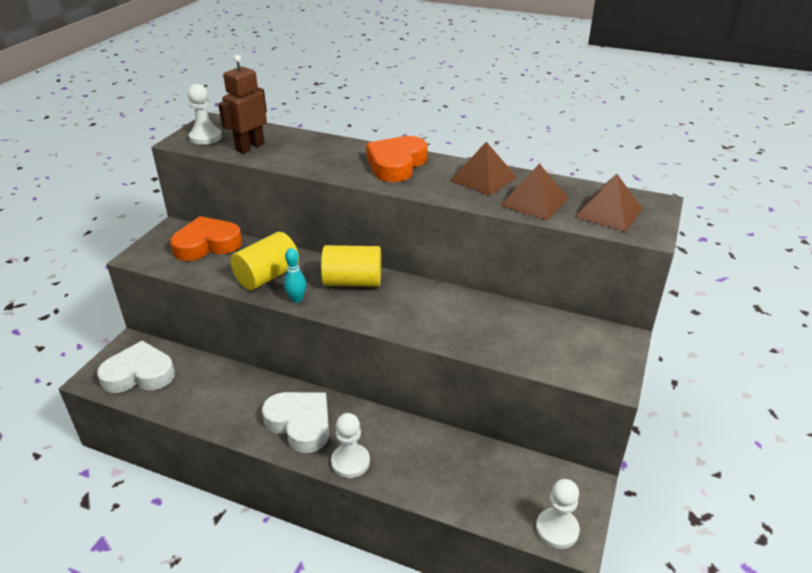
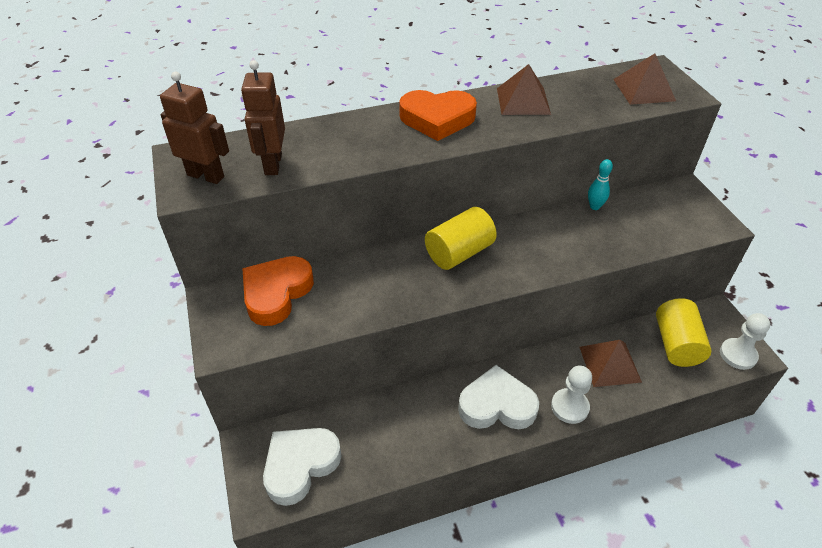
camera: 40 degrees left, 10 degrees up
white pawn [188,84,222,145] -> brown robot [160,71,229,184]
yellow cylinder [230,232,299,290] -> yellow cylinder moved to [656,298,712,367]
turquoise bowling pin [284,248,306,303] -> turquoise bowling pin moved to [588,159,613,210]
orange heart [366,136,428,182] -> orange heart turned 75 degrees counterclockwise [399,90,477,141]
brown pyramid [500,163,568,220] -> brown pyramid moved to [579,340,642,387]

